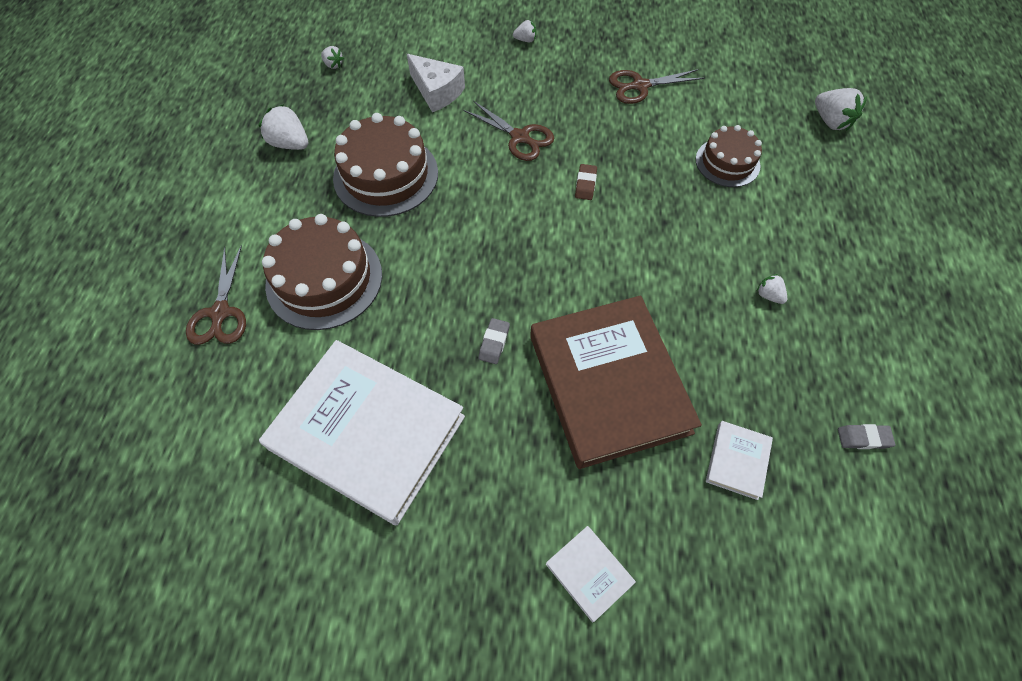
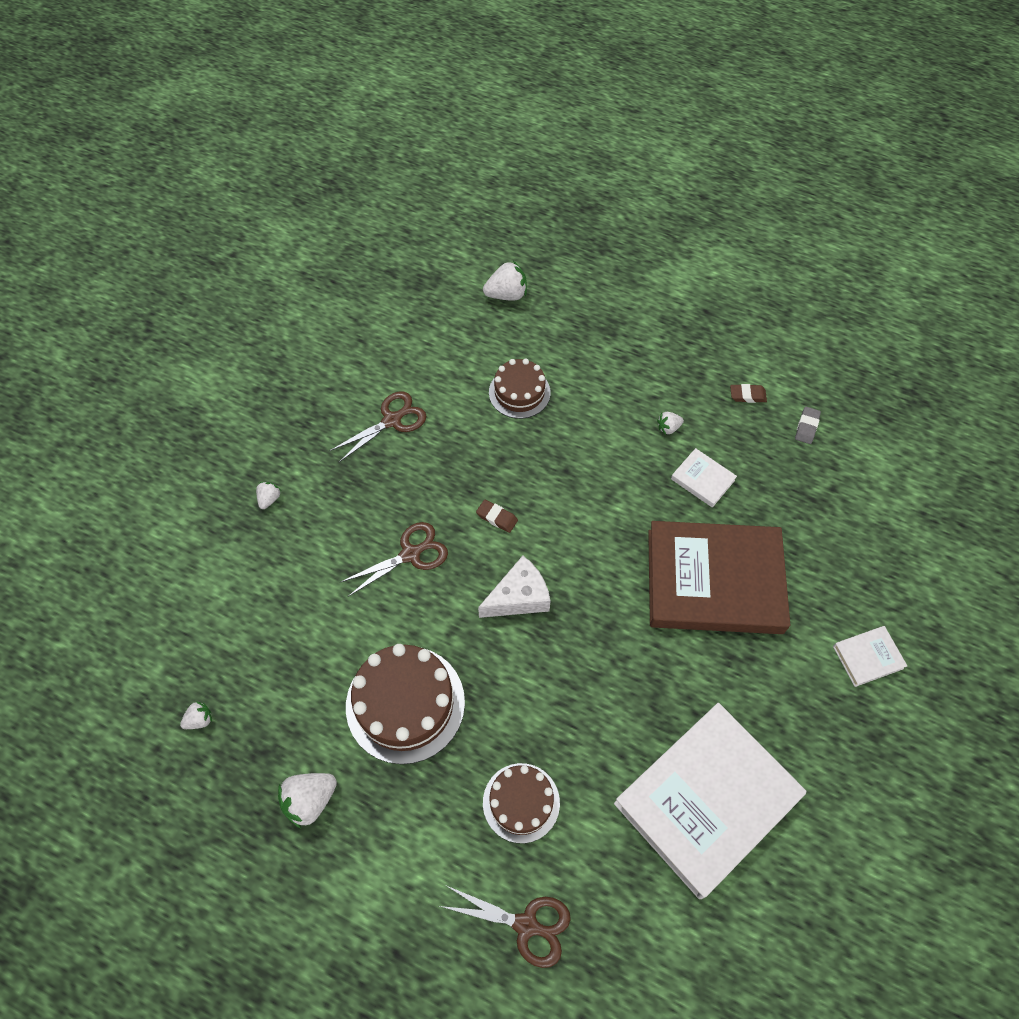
camera: 70 degrees left, 0 degrees up
brown cake [262,214,382,330] -> brown cake [483,763,560,843], size x0.62
white cheese [407,54,465,112] -> white cheese moved to [478,556,551,618]
grey eraser [478,318,510,364] -> none
brown scissors [609,69,704,104] -> brown scissors turned 135 degrees counterclockwise [330,391,426,462]
white book [706,421,773,500] -> white book moved to [671,448,737,507]
none -> brown eraser [730,384,767,403]

